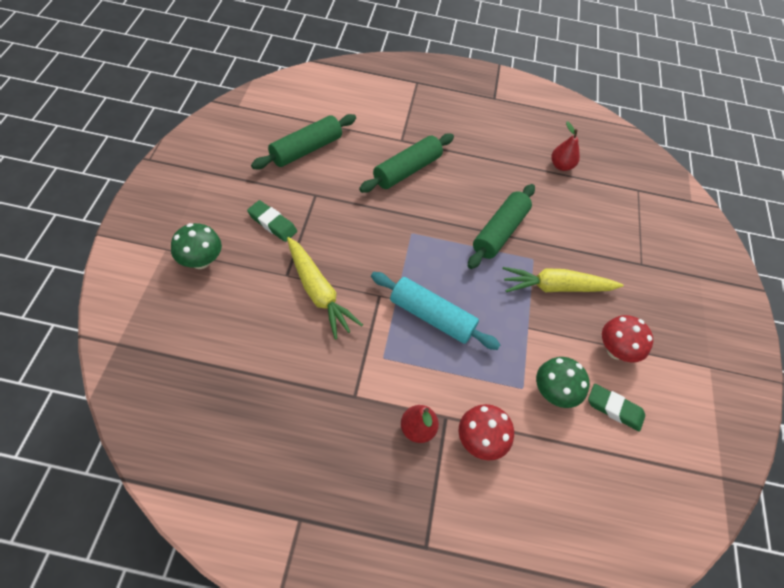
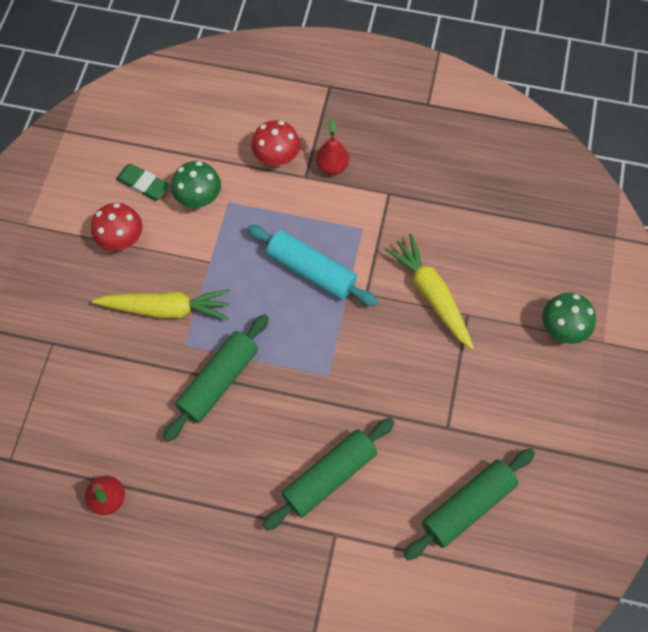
camera: 170 degrees left, 10 degrees up
green eraser [247,200,297,242] -> none

